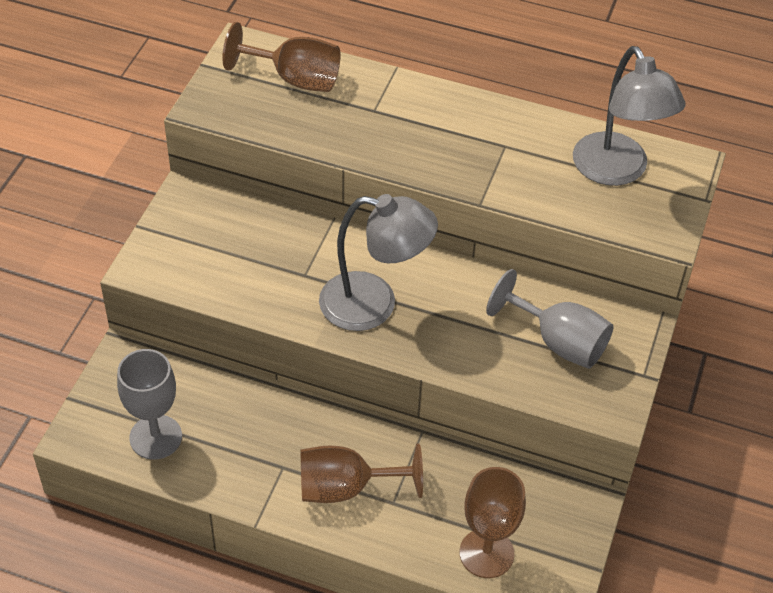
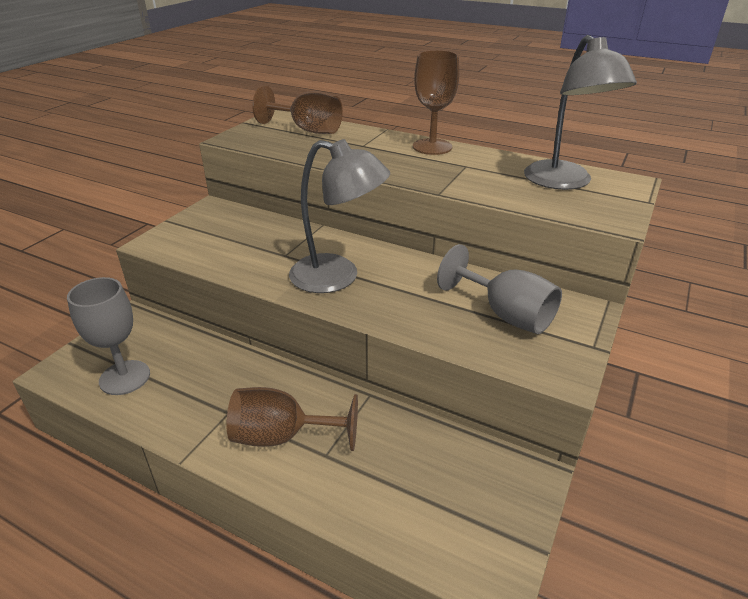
camera: 10 degrees right, 15 degrees down
brown goblet [459,467,526,578] -> brown goblet moved to [413,50,459,155]

